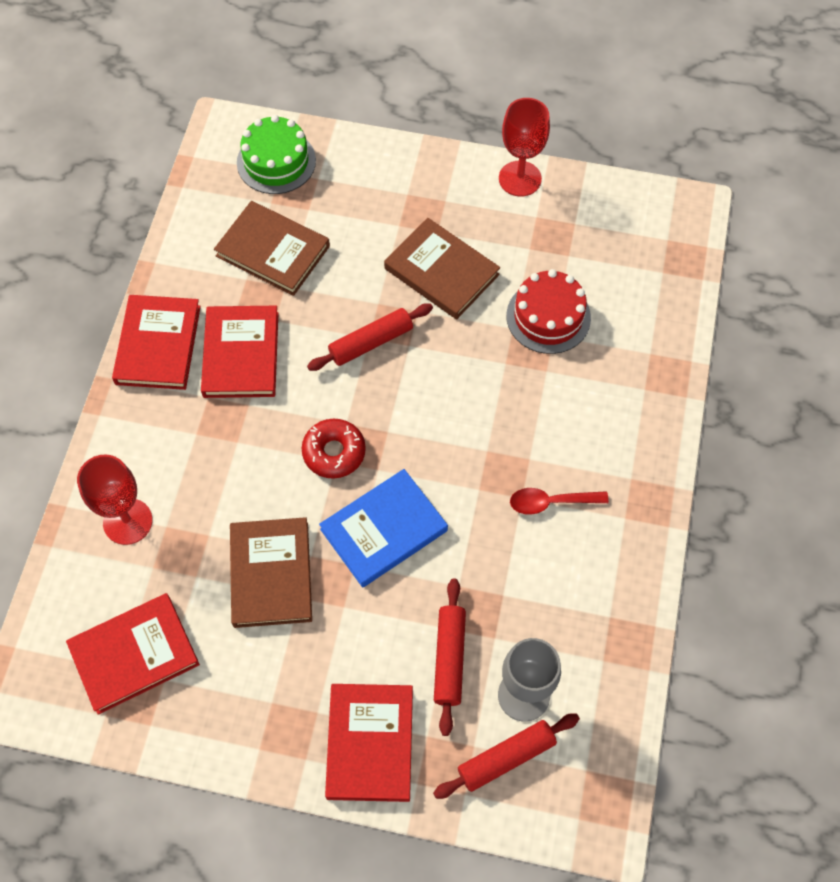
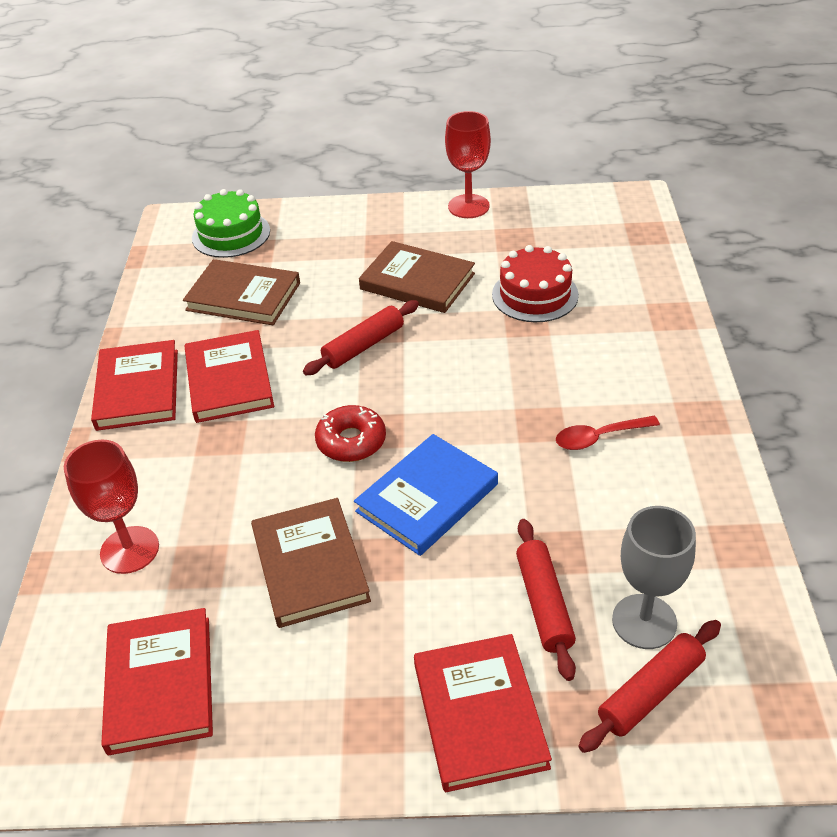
camera: 10 degrees left, 20 degrees down
red book [66,593,200,714] -> red book turned 60 degrees counterclockwise [101,608,213,755]

